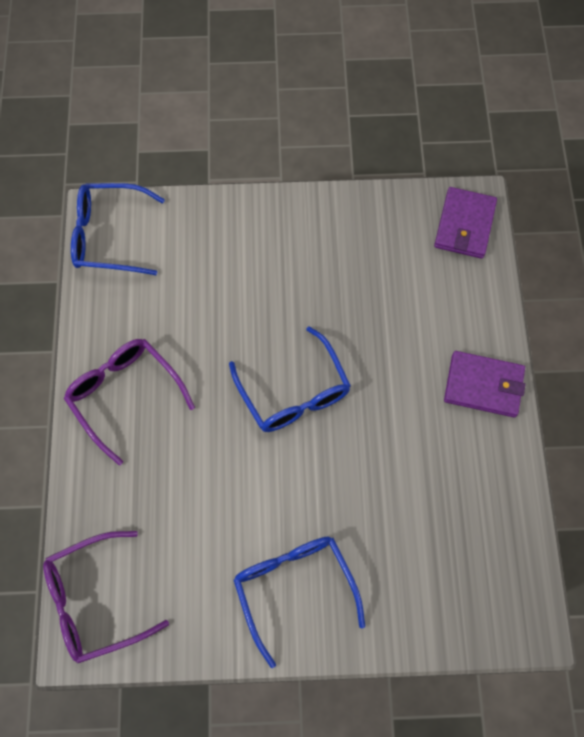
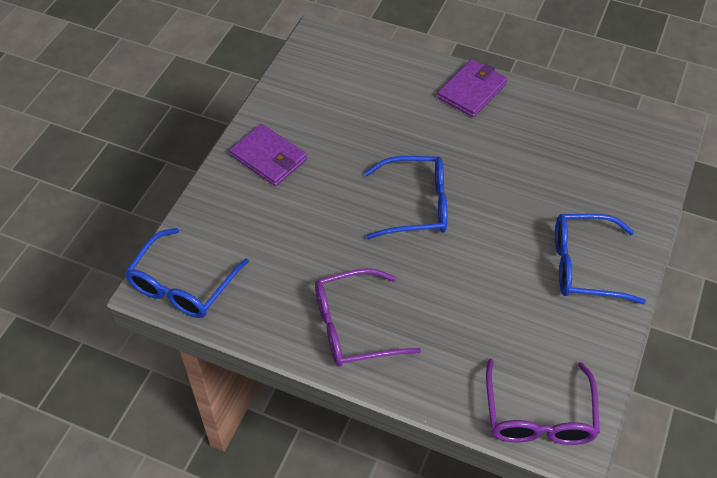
camera: 65 degrees left, 15 degrees down
purple wallet [434,187,497,259] -> purple wallet moved to [229,124,307,186]

